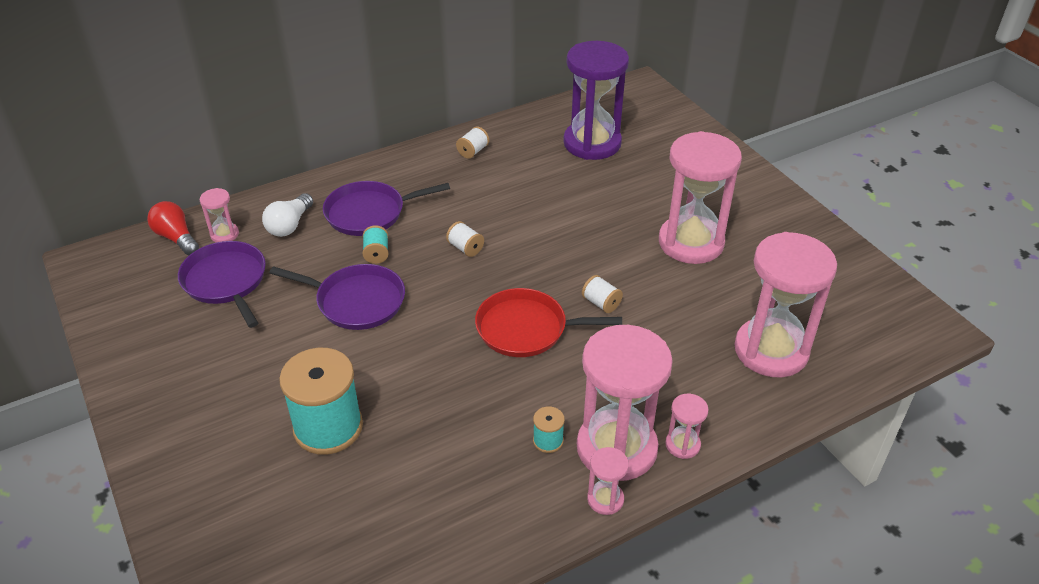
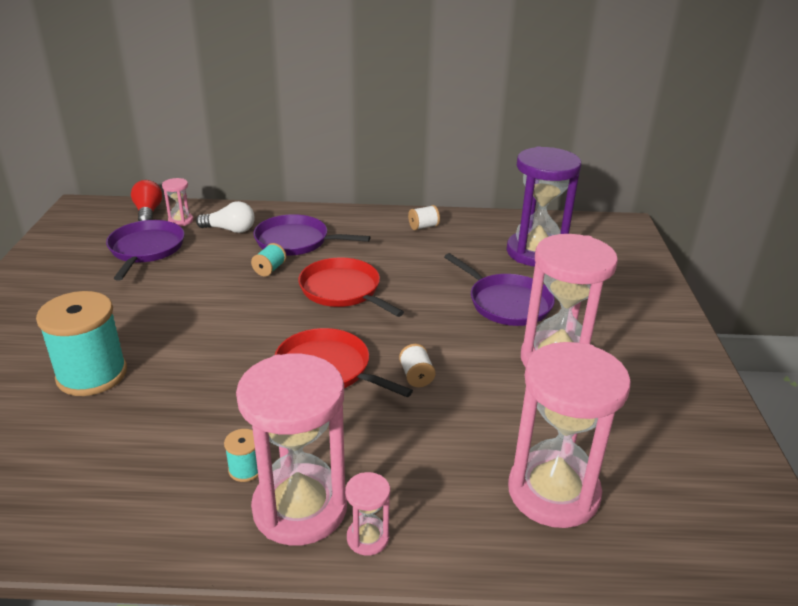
camera: 30 degrees right, 10 degrees down
white light bulb [262,193,313,237] -> white light bulb turned 135 degrees counterclockwise [196,201,255,233]
purple pan [270,264,405,330] -> purple pan moved to [444,253,555,326]
white spool [446,221,484,257] -> red pan [298,257,404,317]
pink hourglass [587,447,629,515] -> none

